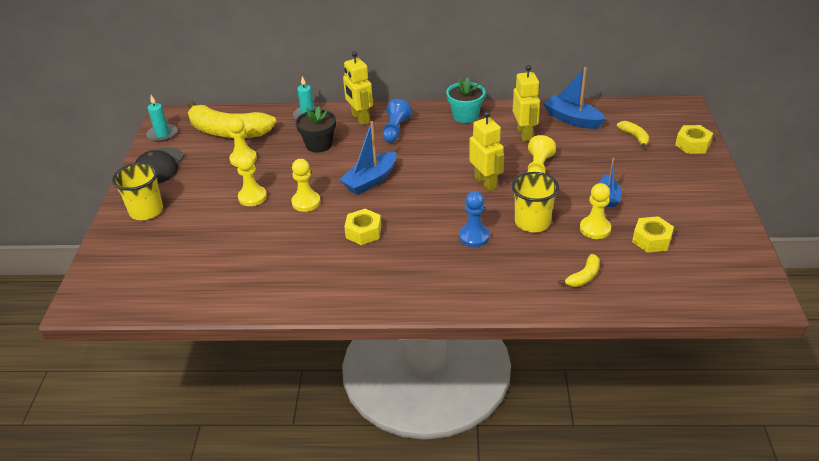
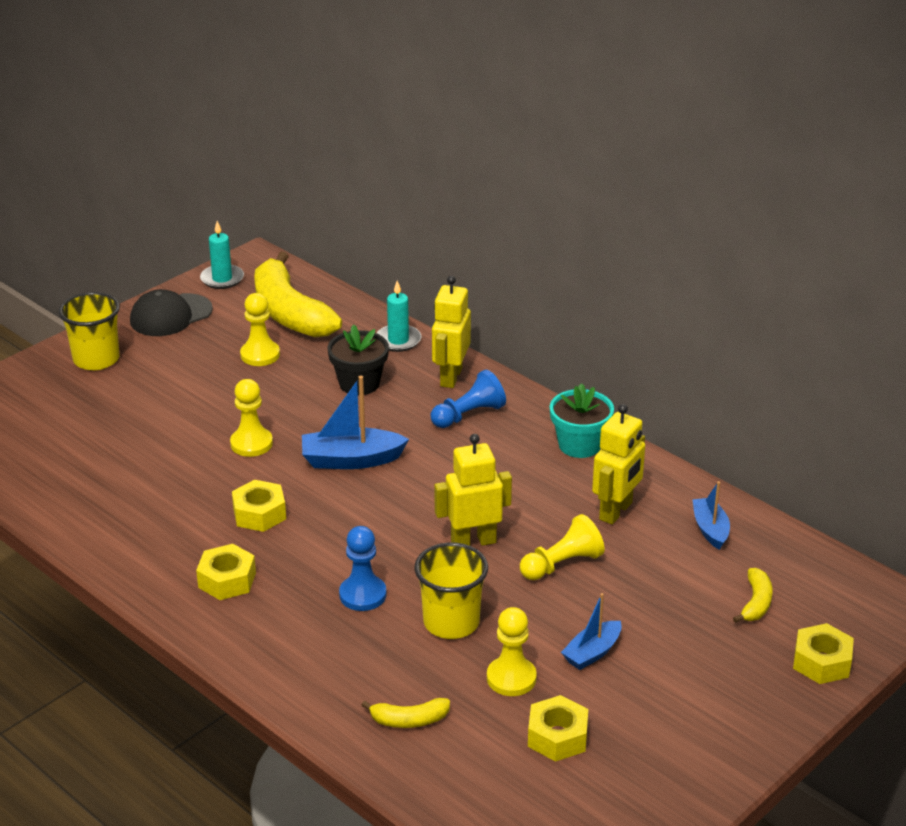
camera: 40 degrees right, 5 degrees down
yellow pawn [236,154,267,206] -> none
yellow robot [469,111,504,191] -> yellow robot turned 120 degrees counterclockwise [434,434,512,546]
blue boat [543,67,605,129] -> blue boat [692,481,730,550], size x0.63
none -> yellow nut [196,544,256,600]

